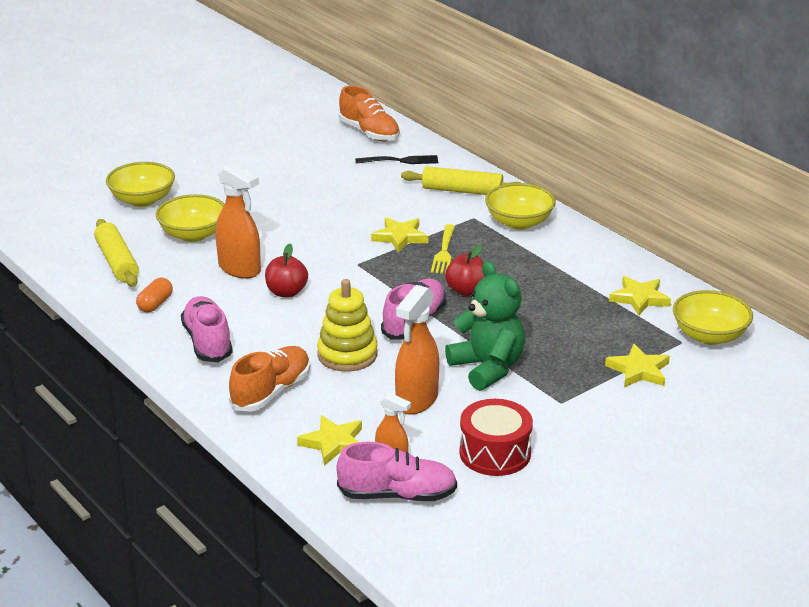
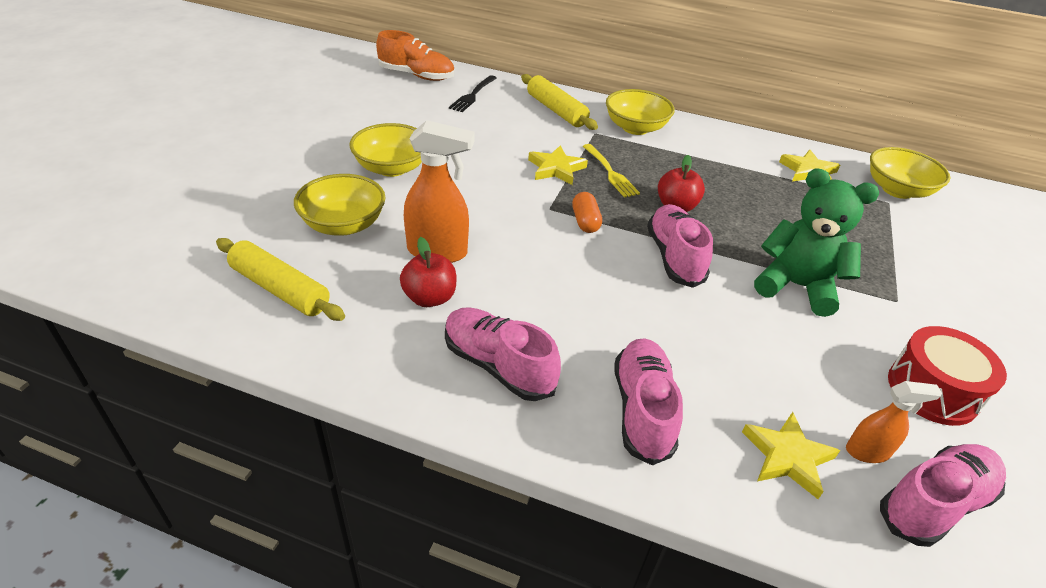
camera: 35 degrees left, 10 degrees up
yellow bowl [106,162,175,207] -> yellow bowl moved to [350,123,422,177]
orange capsule [136,278,173,312] -> orange capsule moved to [572,192,602,233]
orange shoe [229,346,310,412] -> pink shoe [615,339,683,465]
red apple [265,244,308,298] -> red apple moved to [400,237,457,307]
yellow stacking toy [317,279,378,372] -> none
black fork [355,155,438,164] -> black fork turned 150 degrees clockwise [449,75,497,112]
orange spray bottle [395,285,439,415] -> none
yellow rolling pin [401,166,521,195] -> yellow rolling pin turned 75 degrees clockwise [521,74,598,130]
yellow star [605,344,670,387] -> none

